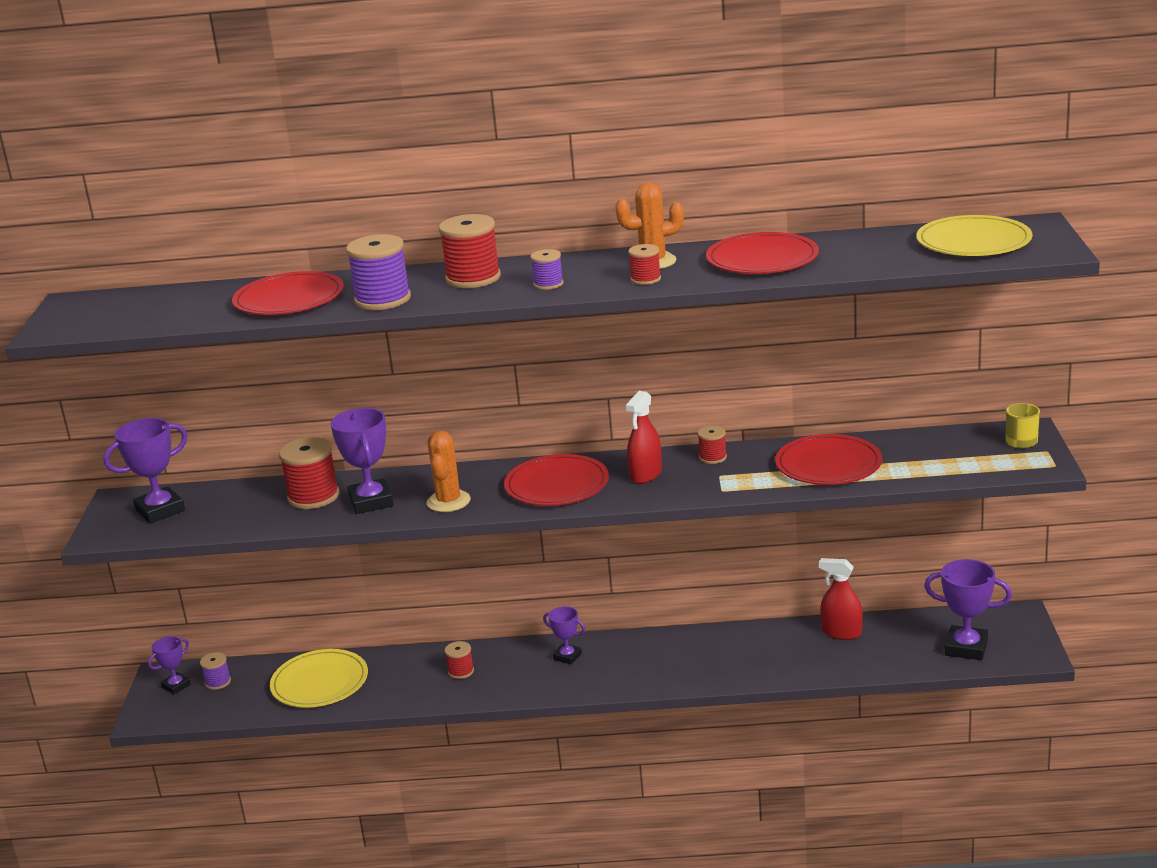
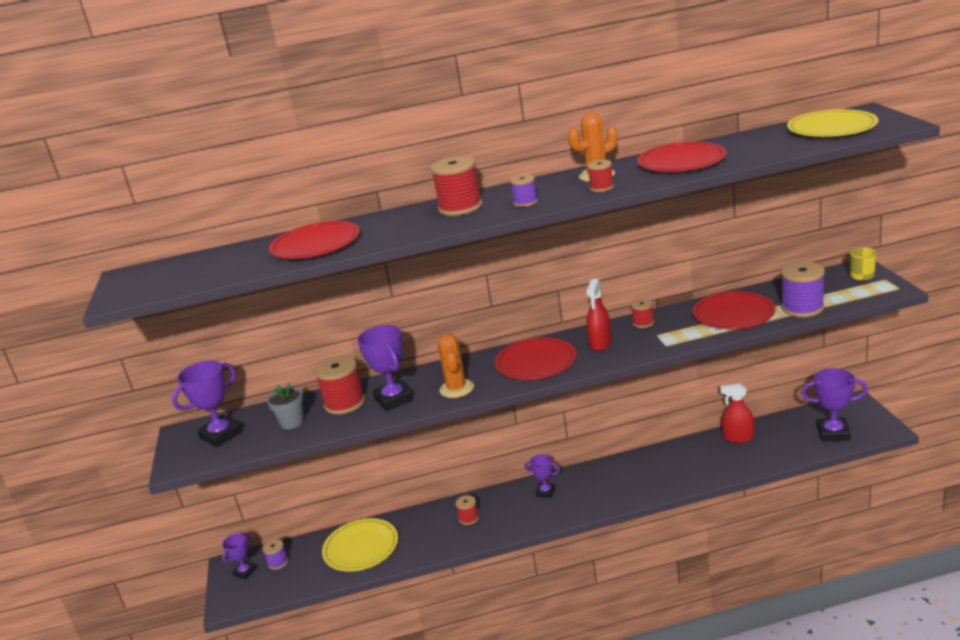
camera: 10 degrees left, 0 degrees up
purple spool [346,234,411,310] -> purple spool moved to [781,261,825,317]
none -> grey flower pot [267,383,304,429]

